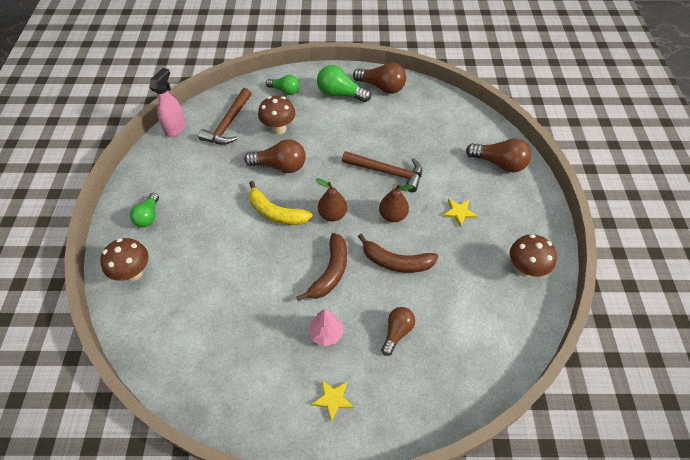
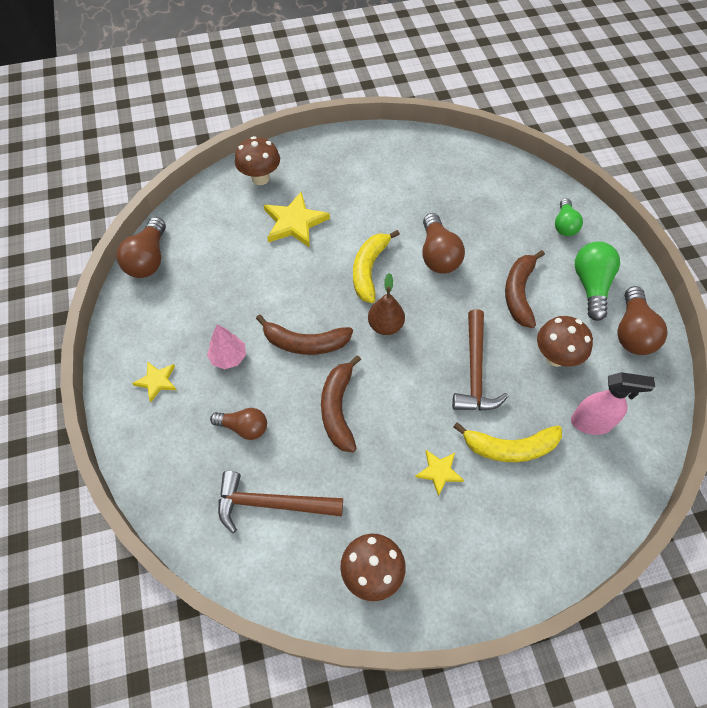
camera: 75 degrees right, 5 degrees up
green light bulb [130,193,159,227] -> none
pink spray bottle [149,68,186,137] -> pink spray bottle moved to [571,372,655,435]
brown hammer [198,88,252,145] -> brown hammer moved to [218,471,343,533]
brown mushroom [258,96,295,134] -> brown mushroom moved to [537,316,593,367]
brown pear [379,184,414,222] -> none
brown light bulb [466,139,531,172] -> brown light bulb moved to [117,217,166,278]
none -> yellow star [264,191,330,248]
none -> yellow banana [454,422,562,462]
none -> brown banana [505,250,545,328]

